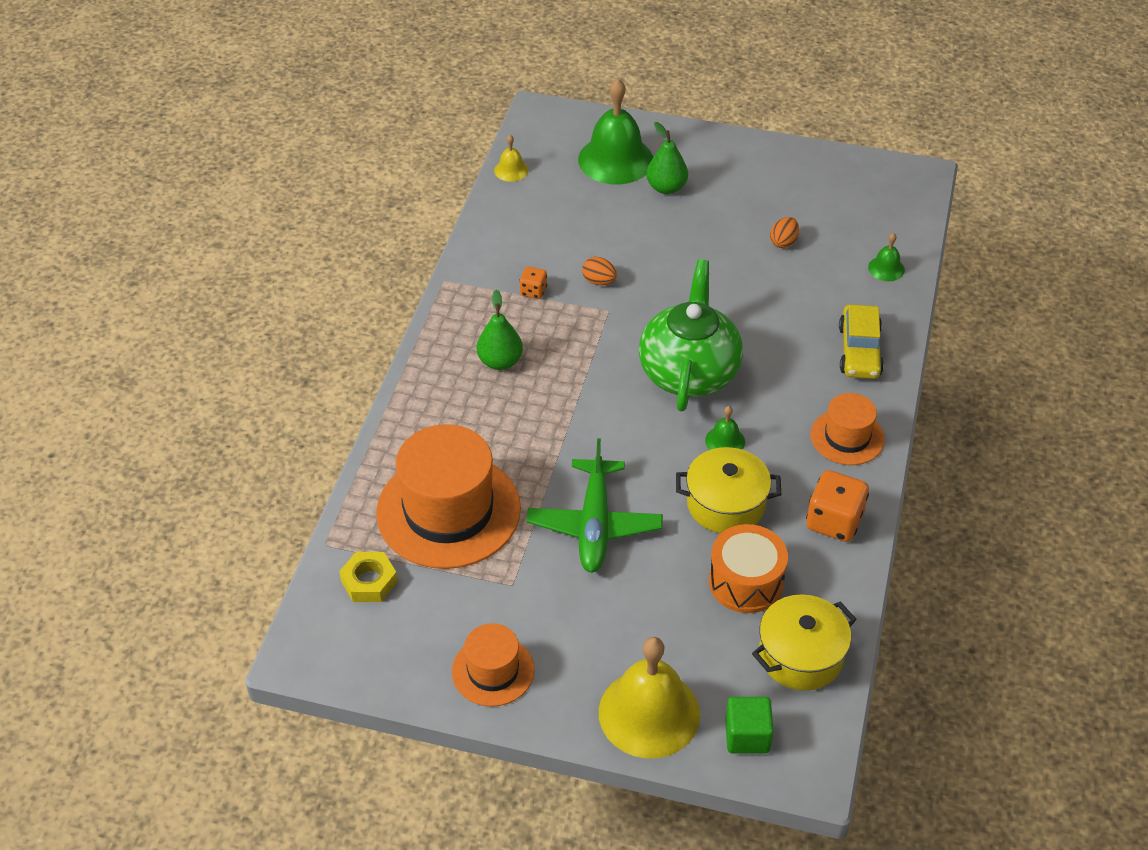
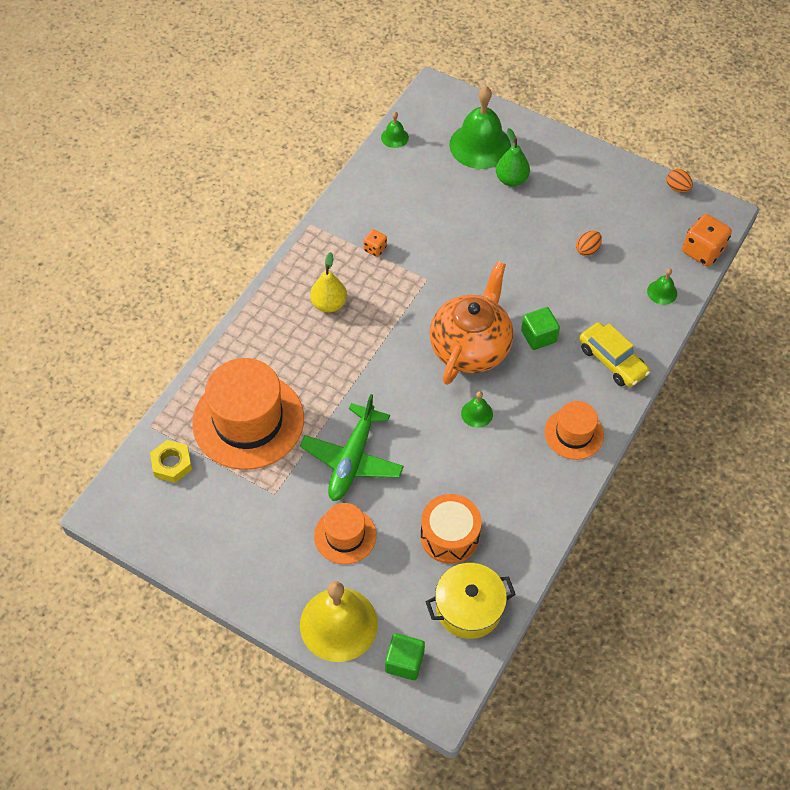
camera: 15 degrees right, 10 degrees up
orange hat [452,623,535,707] -> orange hat moved to [314,503,376,564]
green pear [477,290,523,370] -> yellow pear [310,252,347,313]
yellow bell [494,135,529,182] -> green bell [381,112,409,148]
orange egg [582,257,617,285] -> orange egg moved to [666,169,693,192]
green teapot [639,259,743,411] -> orange teapot [430,261,513,385]
yellow pot [676,447,782,533] -> none
orange dice [806,470,869,542] -> orange dice moved to [682,214,732,266]
yellow car [839,304,884,379] -> yellow car turned 60 degrees counterclockwise [579,322,650,387]
none -> green cube [521,307,560,350]

